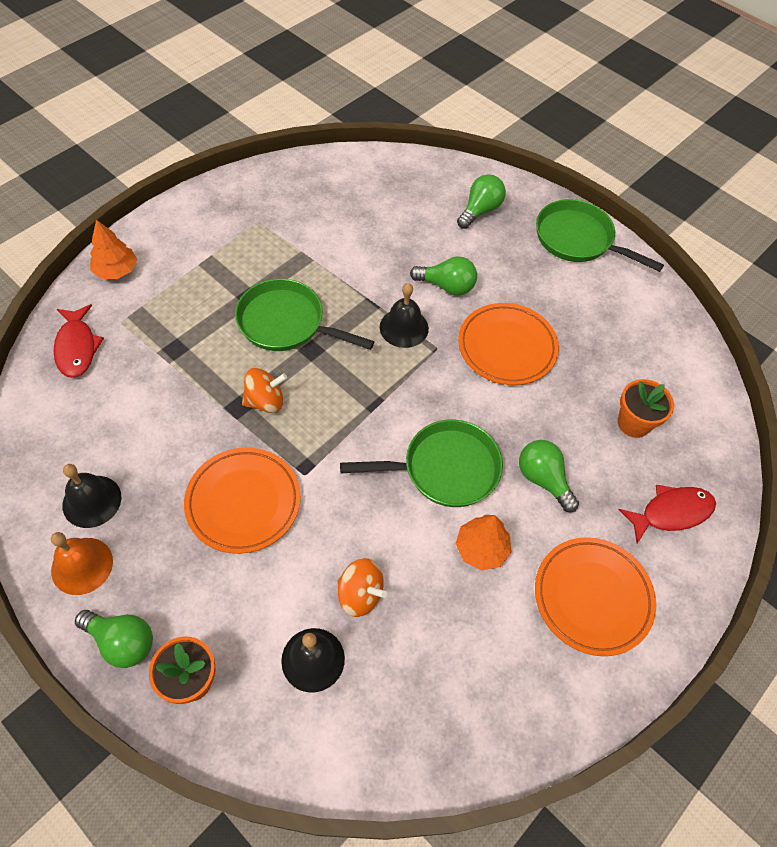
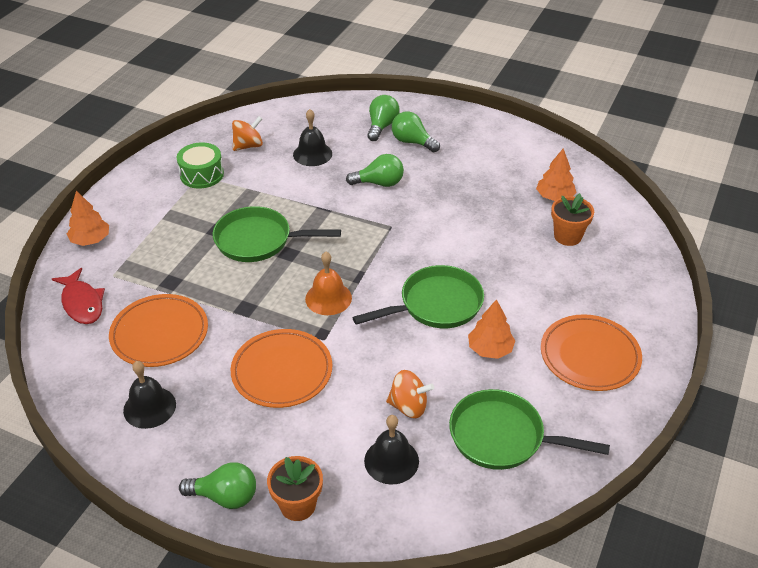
camera: 15 degrees left, 15 degrees down
orange bell [51,532,113,595] -> orange bell moved to [305,252,352,315]
orange spinning top [242,368,287,413] -> orange spinning top moved to [232,116,263,151]
black bell [380,283,429,348] -> black bell moved to [293,109,332,166]
orange plate [458,303,559,385] -> orange plate moved to [109,294,208,367]
green light bulb [519,440,579,512] -> green light bulb moved to [392,112,440,152]
green pan [536,199,664,272] -> green pan moved to [449,389,610,470]
red fish [619,485,716,543] -> none
none -> green drum [177,143,224,189]
none -> orange tree [536,148,577,201]

